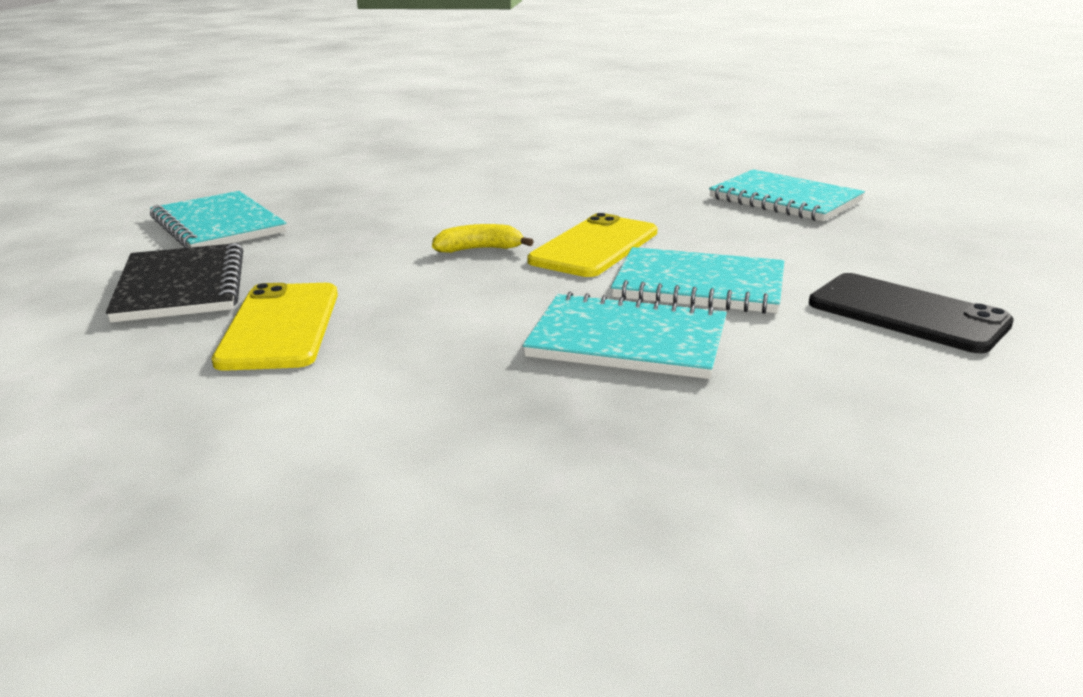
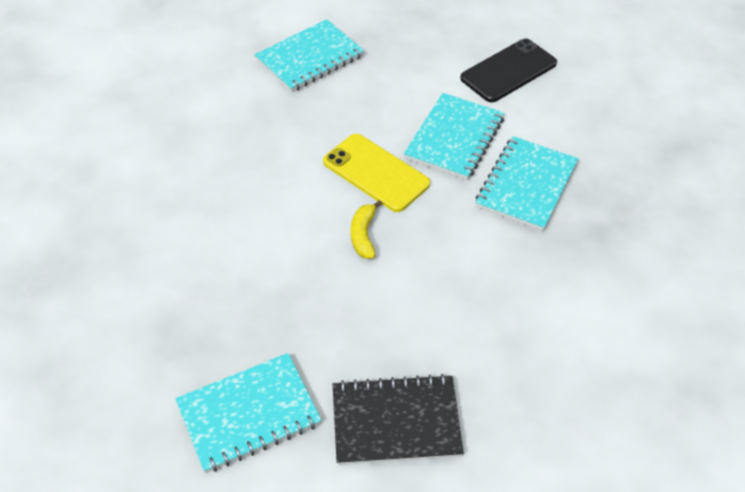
camera: 80 degrees left, 25 degrees up
yellow phone [212,283,338,371] -> none

